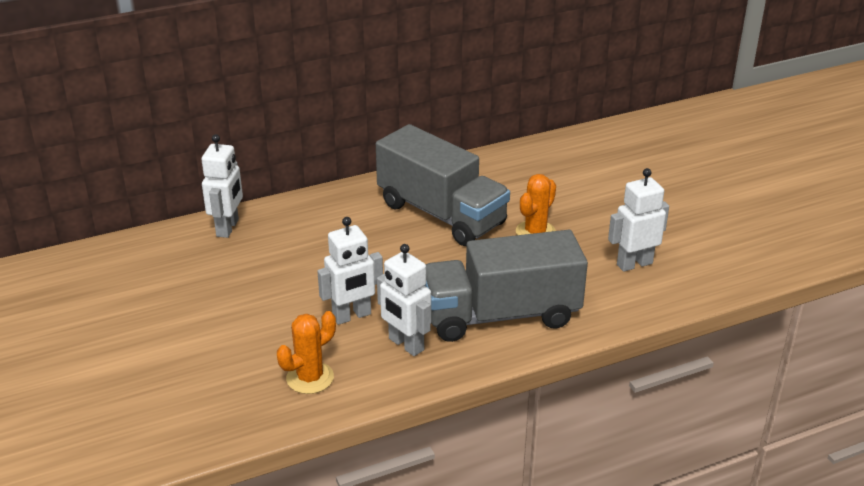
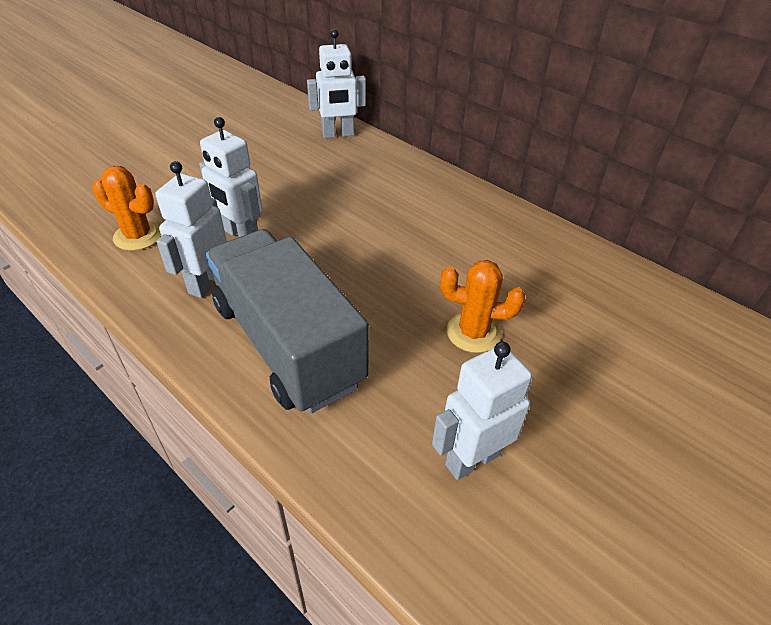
camera: 65 degrees right, 10 degrees up
grey truck [376,124,510,246] -> none
white robot [608,168,669,272] -> white robot turned 75 degrees counterclockwise [432,342,532,480]

